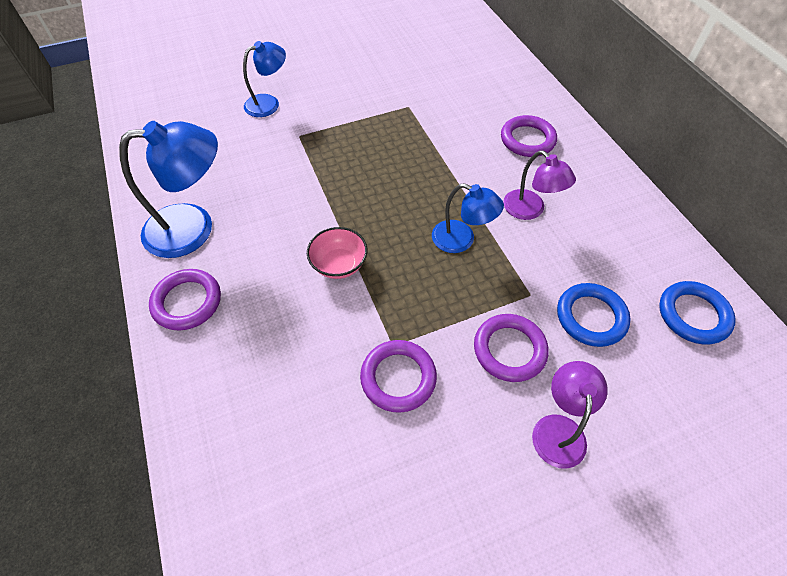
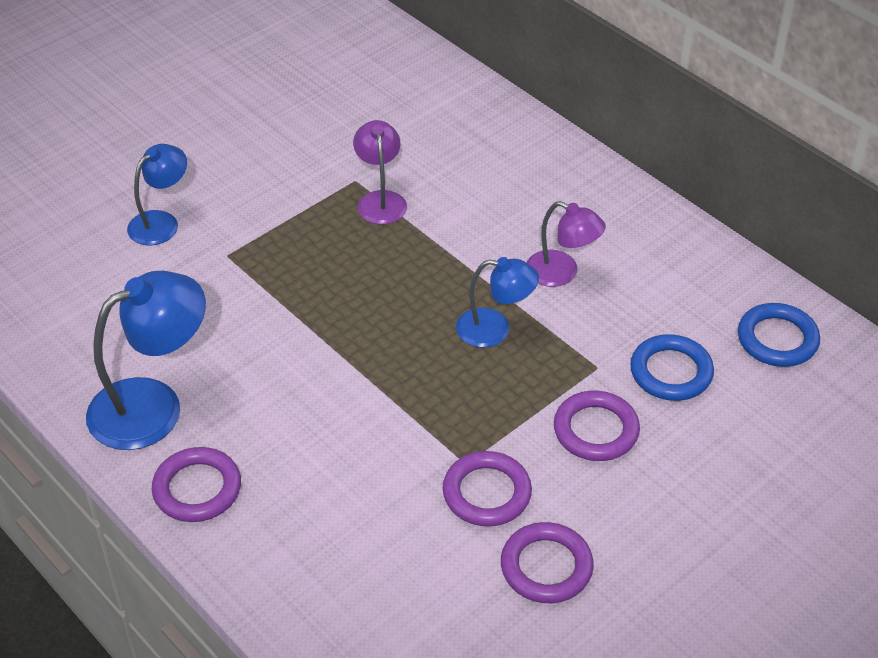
camera: 20 degrees left, 10 degrees down
pink bowl [307,227,367,279] -> none
purple ring [501,115,557,157] -> purple ring moved to [501,522,594,603]
purple lamp [532,361,608,469] -> purple lamp moved to [353,120,407,225]

